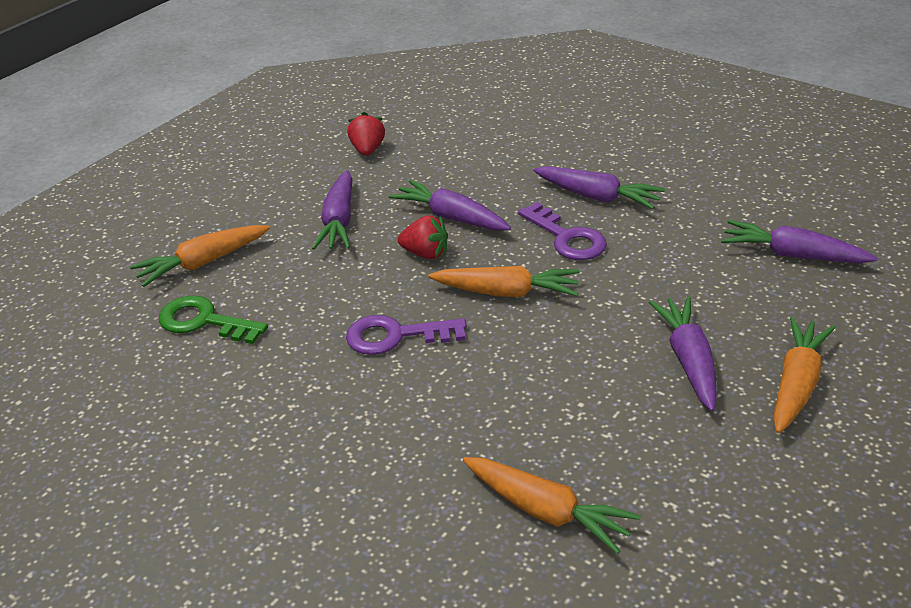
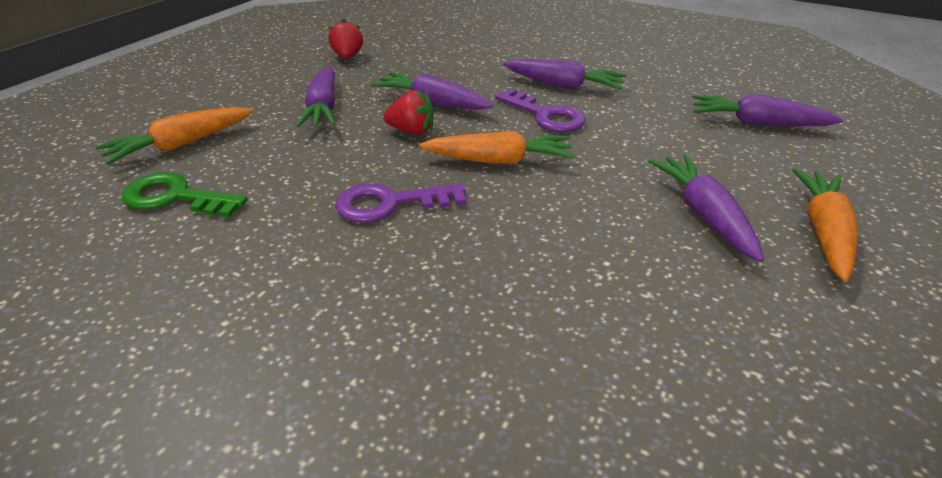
camera: 10 degrees left, 0 degrees up
orange carrot [463,457,641,554] -> none

